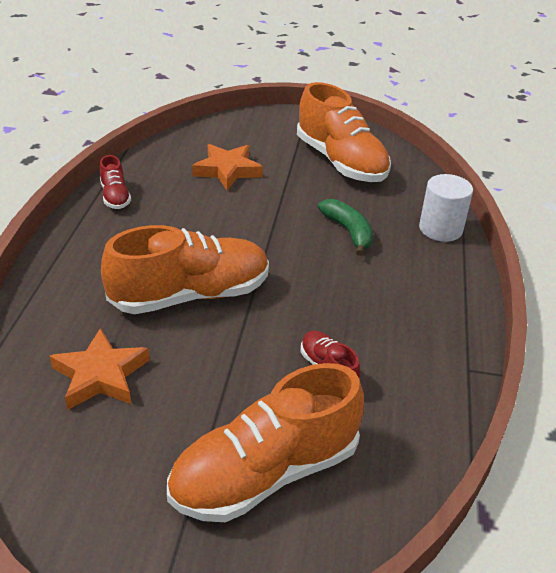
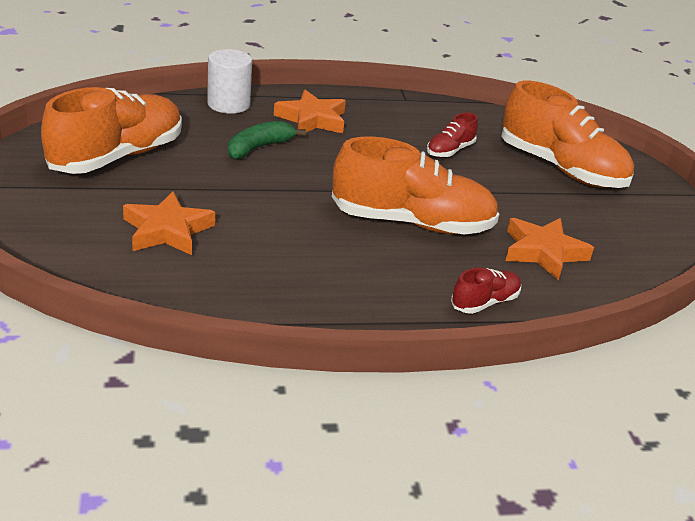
camera: 110 degrees left, 5 degrees down
red shoe [99,155,131,209] -> red shoe moved to [451,268,521,314]
orange shoe [101,225,269,314] -> orange shoe turned 135 degrees clockwise [332,136,499,235]
none -> orange star [274,90,346,133]

